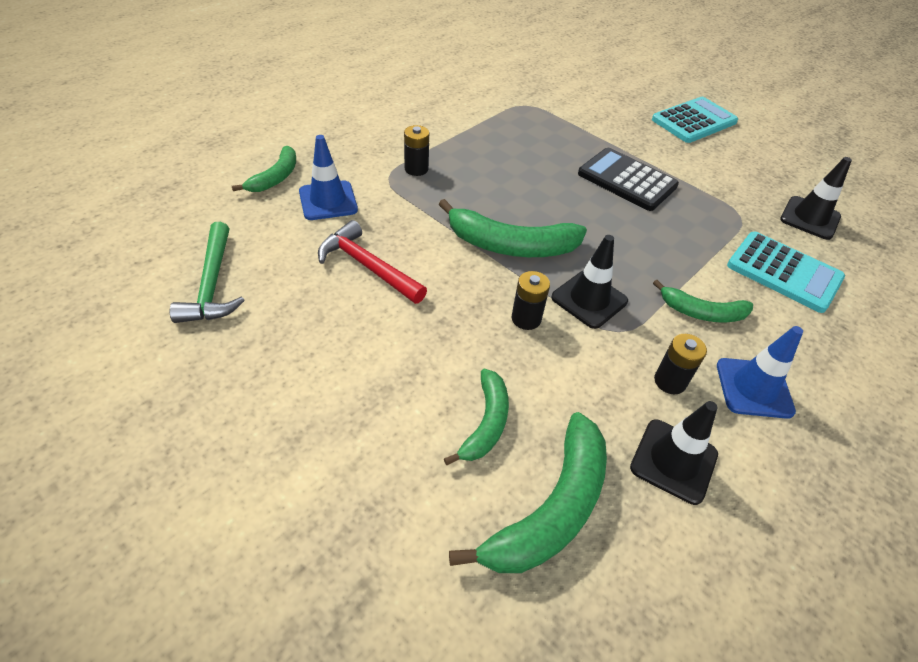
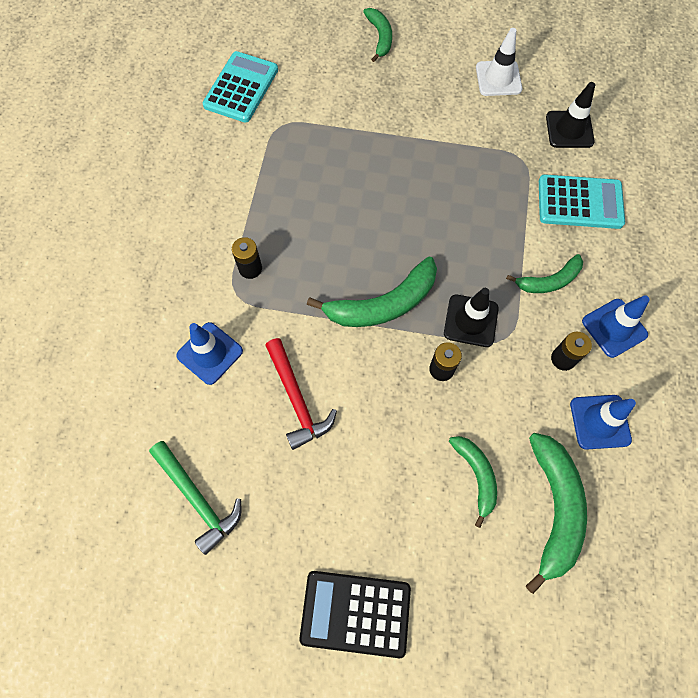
camera: 30 degrees left, 20 degrees up
green banana [232,146,296,192] -> green banana moved to [363,8,392,62]
red hammer [318,220,427,304] -> red hammer turned 120 degrees counterclockwise [265,338,337,450]
black calculator [578,148,679,211] -> black calculator moved to [299,571,411,658]
black traffic cone [630,401,718,505] -> blue traffic cone [570,395,636,449]
turquoise calculator [652,97,738,143] -> turquoise calculator moved to [203,51,278,123]
none -> white traffic cone [476,28,522,96]

